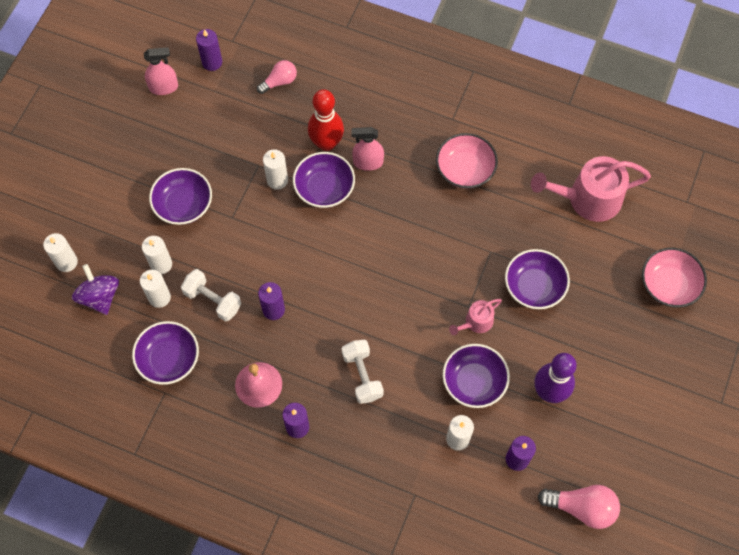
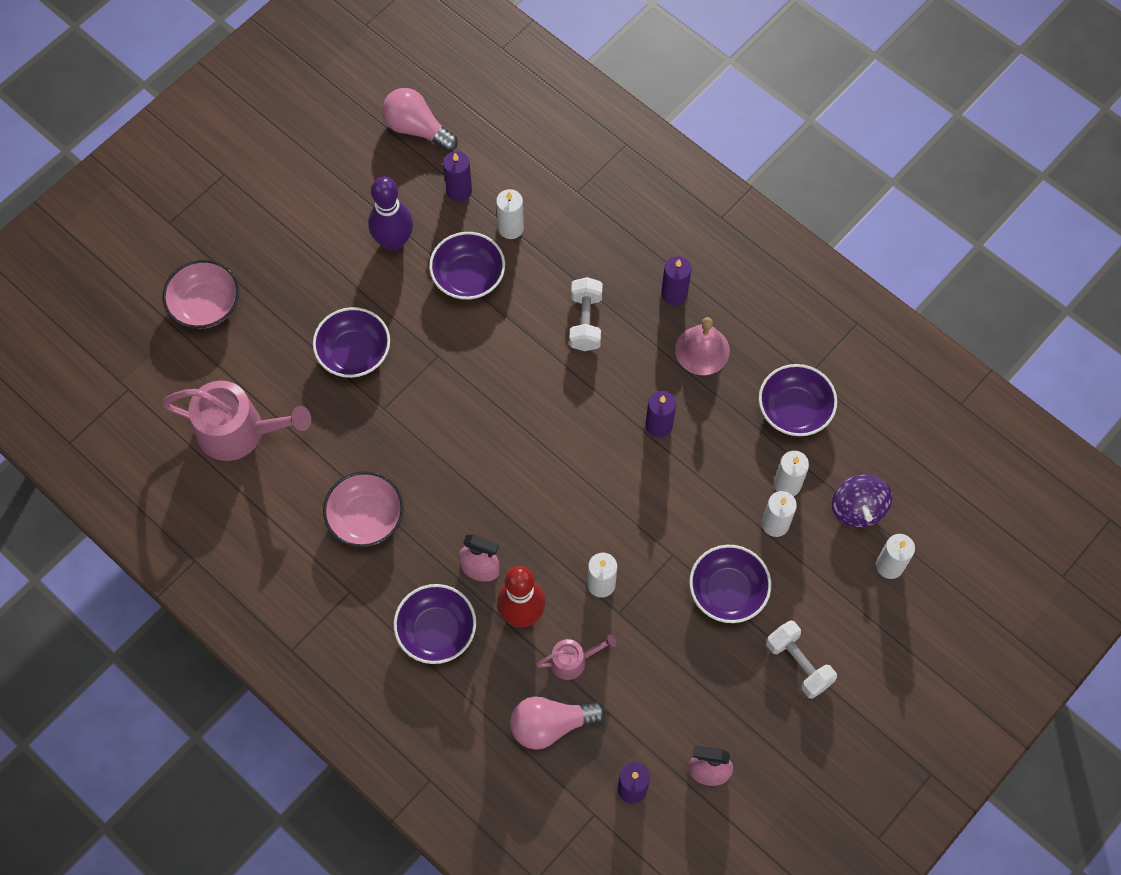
camera: 160 degrees left, 0 degrees up
white dumbbell [181,269,241,322] -> white dumbbell moved to [766,620,837,699]
pink light bulb [257,60,297,94] -> pink light bulb [510,696,606,750], size x1.53
purple bowl [293,152,355,208] -> purple bowl moved to [394,584,476,664]
pink watering can [449,299,502,335] -> pink watering can moved to [536,635,616,680]

